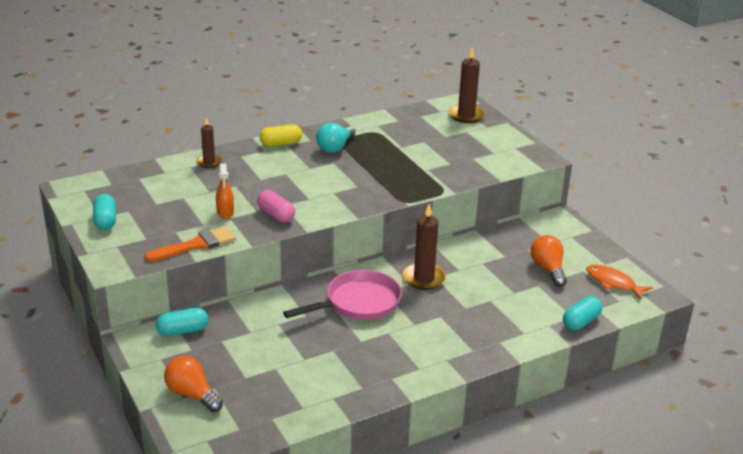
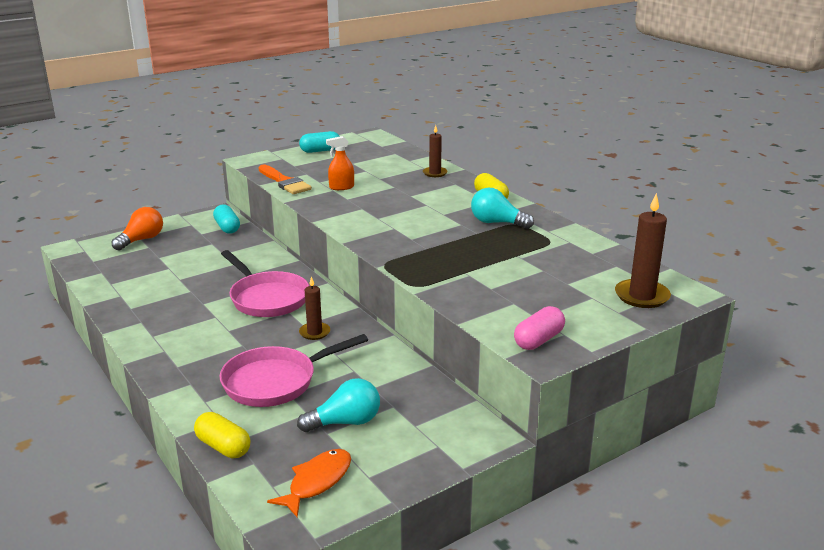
camera: 85 degrees right, 5 degrees down
pink capsule [257,190,295,223] -> pink capsule moved to [514,306,565,350]
brown candle [403,204,446,290] -> brown candle [299,276,330,340], size x0.62
orange light bulb [531,235,567,287] -> turquoise light bulb [297,378,380,432]
turquoise capsule [563,296,602,330] -> yellow capsule [194,412,250,458]
none -> pink pan [219,334,368,407]

